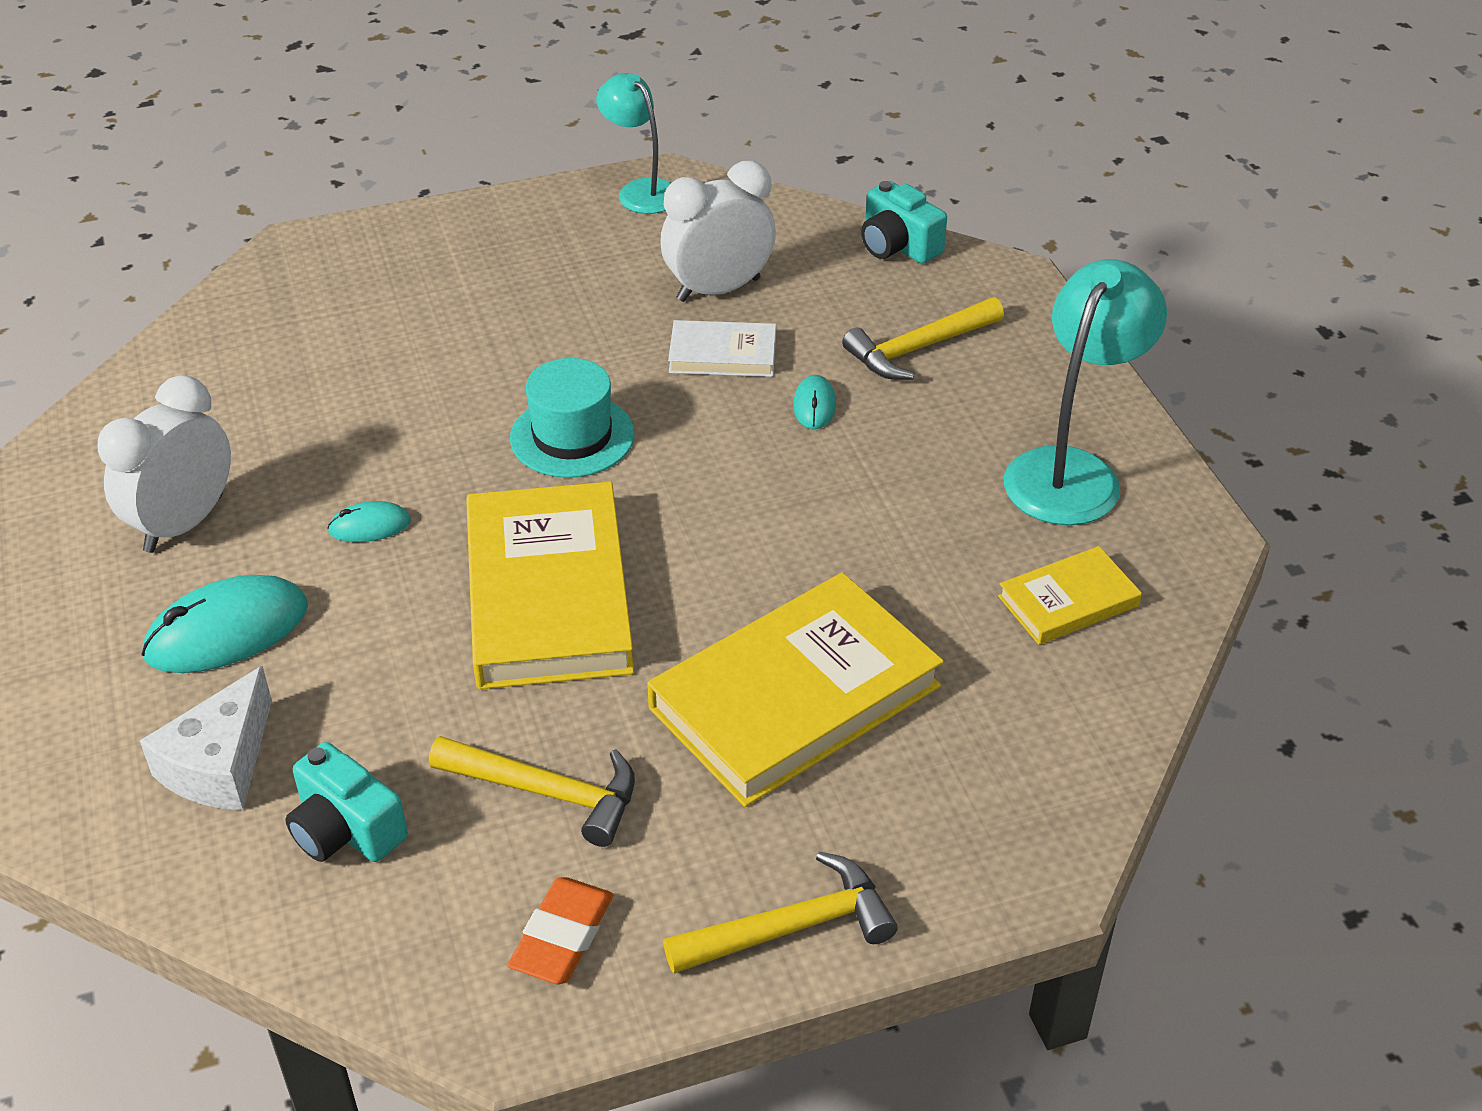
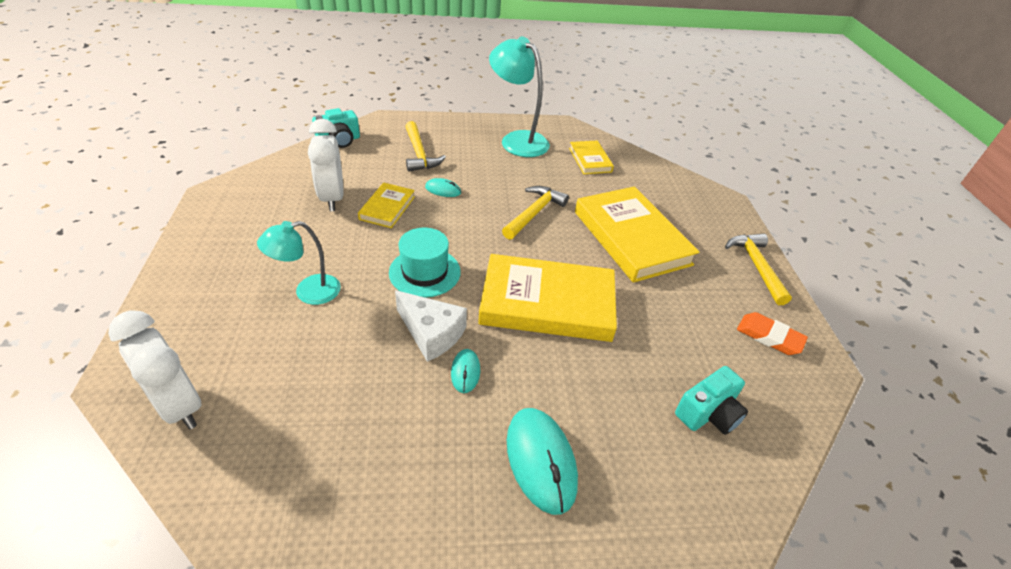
camera: 80 degrees left, 0 degrees up
white clock [98,375,231,553] -> white clock moved to [108,310,202,429]
white cheese [140,666,272,810] -> white cheese moved to [395,290,467,362]
yellow hammer [429,736,635,847] -> yellow hammer moved to [502,186,569,240]
turquoise lamp [596,73,671,214] -> turquoise lamp moved to [257,221,341,305]
white book [668,320,776,377] -> yellow book [358,182,415,228]

